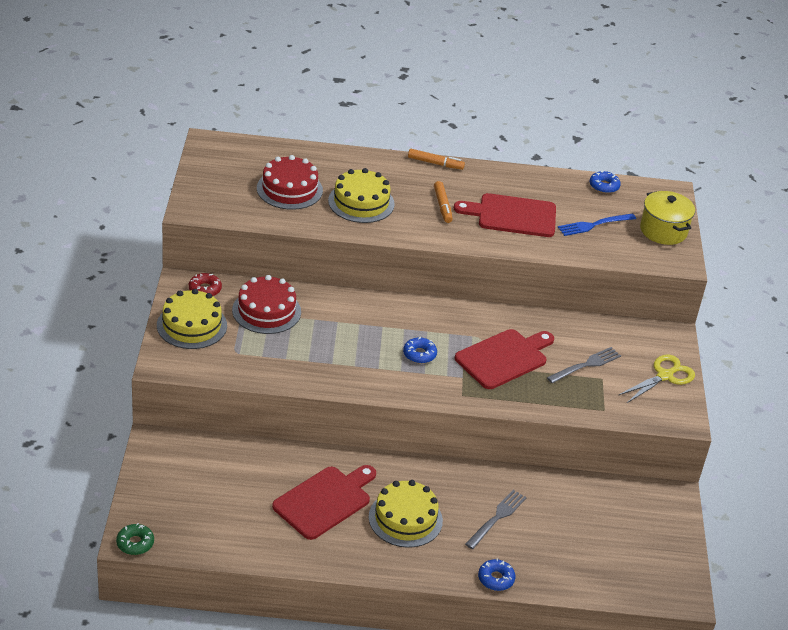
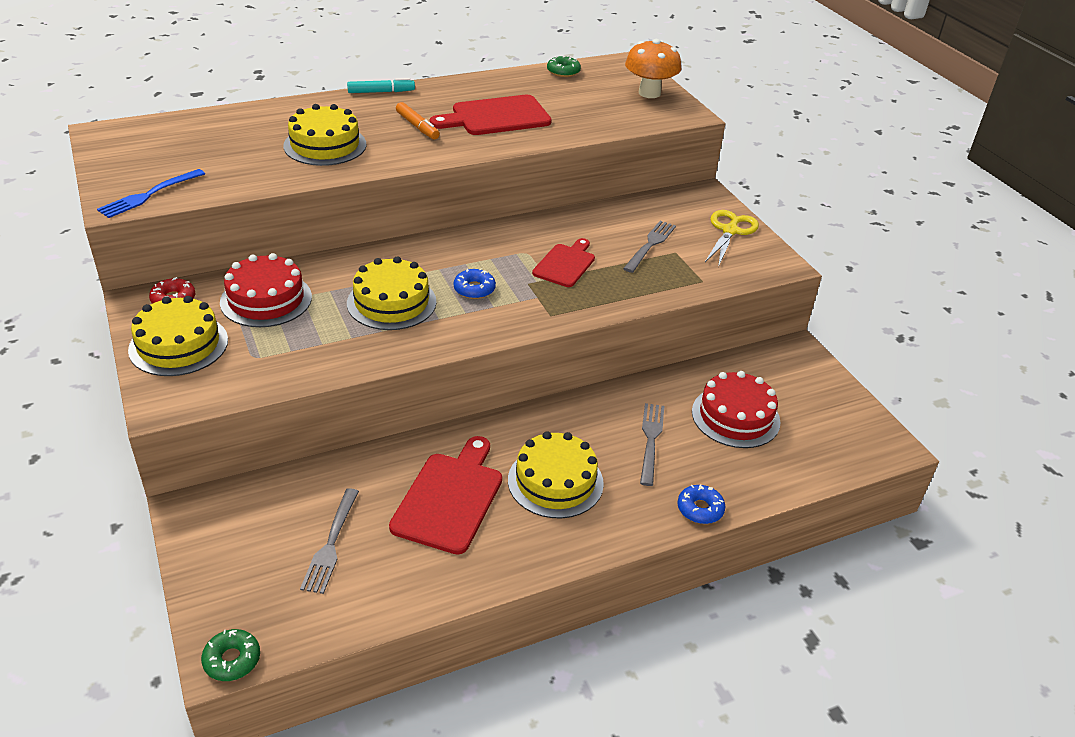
camera: 25 degrees left, 0 degrees up
red cake [257,155,323,210] -> red cake moved to [692,371,780,448]
orange marker [408,149,465,170] -> turquoise marker [347,78,415,93]
red cutting board [455,329,554,389] -> red cutting board [532,238,595,287], size x0.65
blue fork [558,213,636,236] -> blue fork moved to [97,169,205,218]
blue donut [590,171,621,193] -> green donut [547,56,581,77]
yellow pot [640,191,695,245] -> orange mushroom [625,39,681,98]
none -> grey fork [300,488,359,594]
none -> yellow cake [347,256,436,330]

